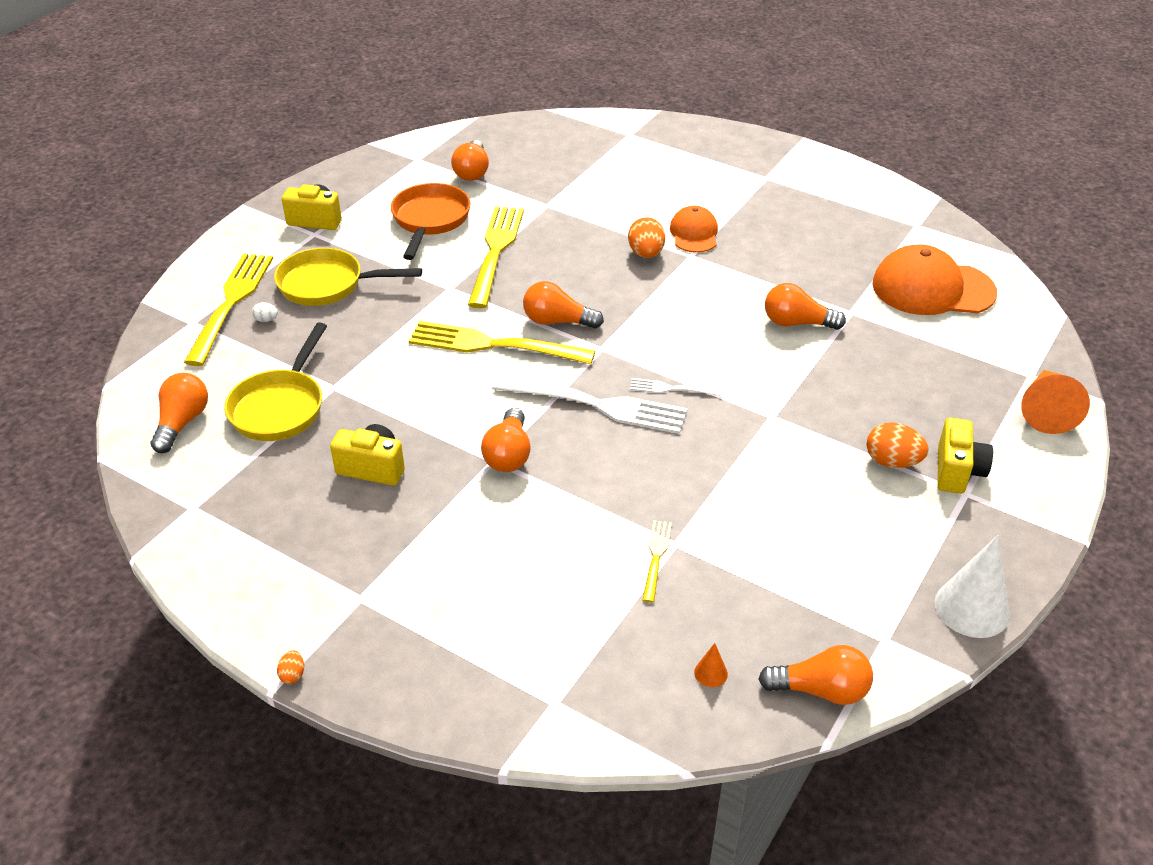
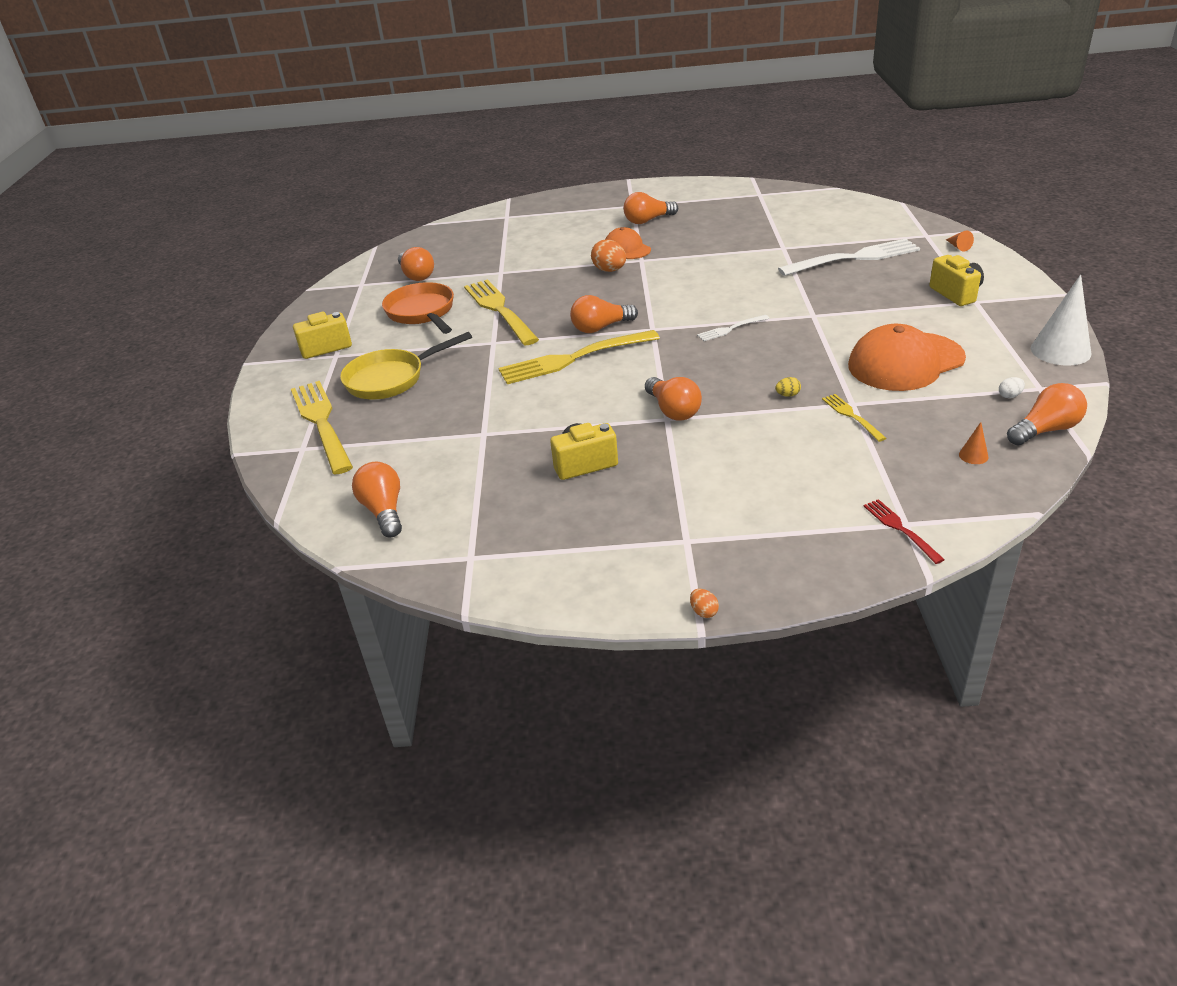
camera: 30 degrees left, 5 degrees down
yellow pan [224,322,327,441] -> none
white egg [252,302,278,322] -> white egg moved to [999,377,1025,398]
white fork [492,375,688,434] -> white fork moved to [778,238,920,276]
orange light bulb [765,283,846,330] -> orange light bulb moved to [623,192,678,224]
orange egg [867,422,928,468] -> none
orange cap [872,245,997,315] -> orange cap moved to [848,324,966,391]
orange cone [1021,370,1090,434] -> orange cone [946,230,974,251], size x0.44
none -> yellow egg [775,377,801,397]
none -> red fork [863,499,945,564]

